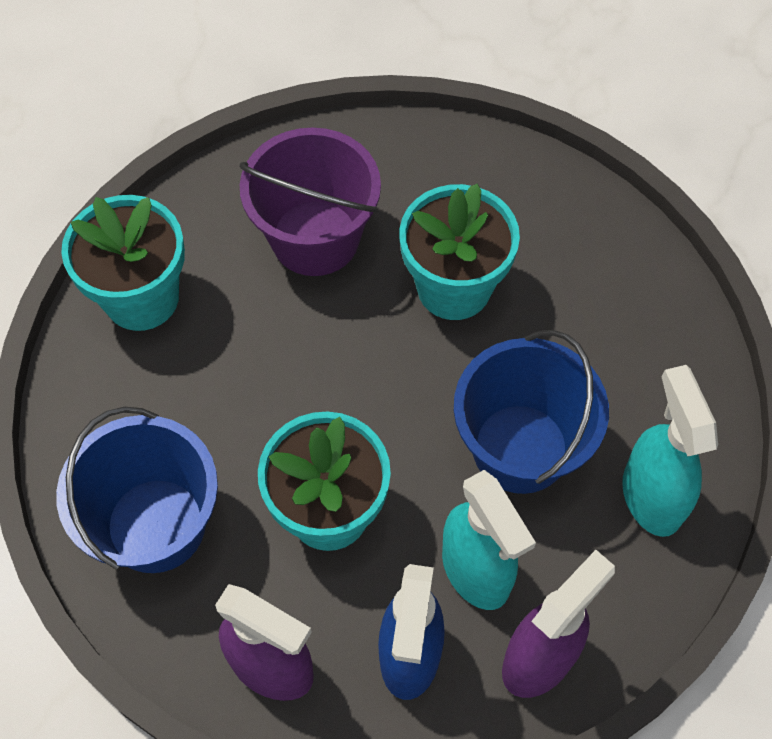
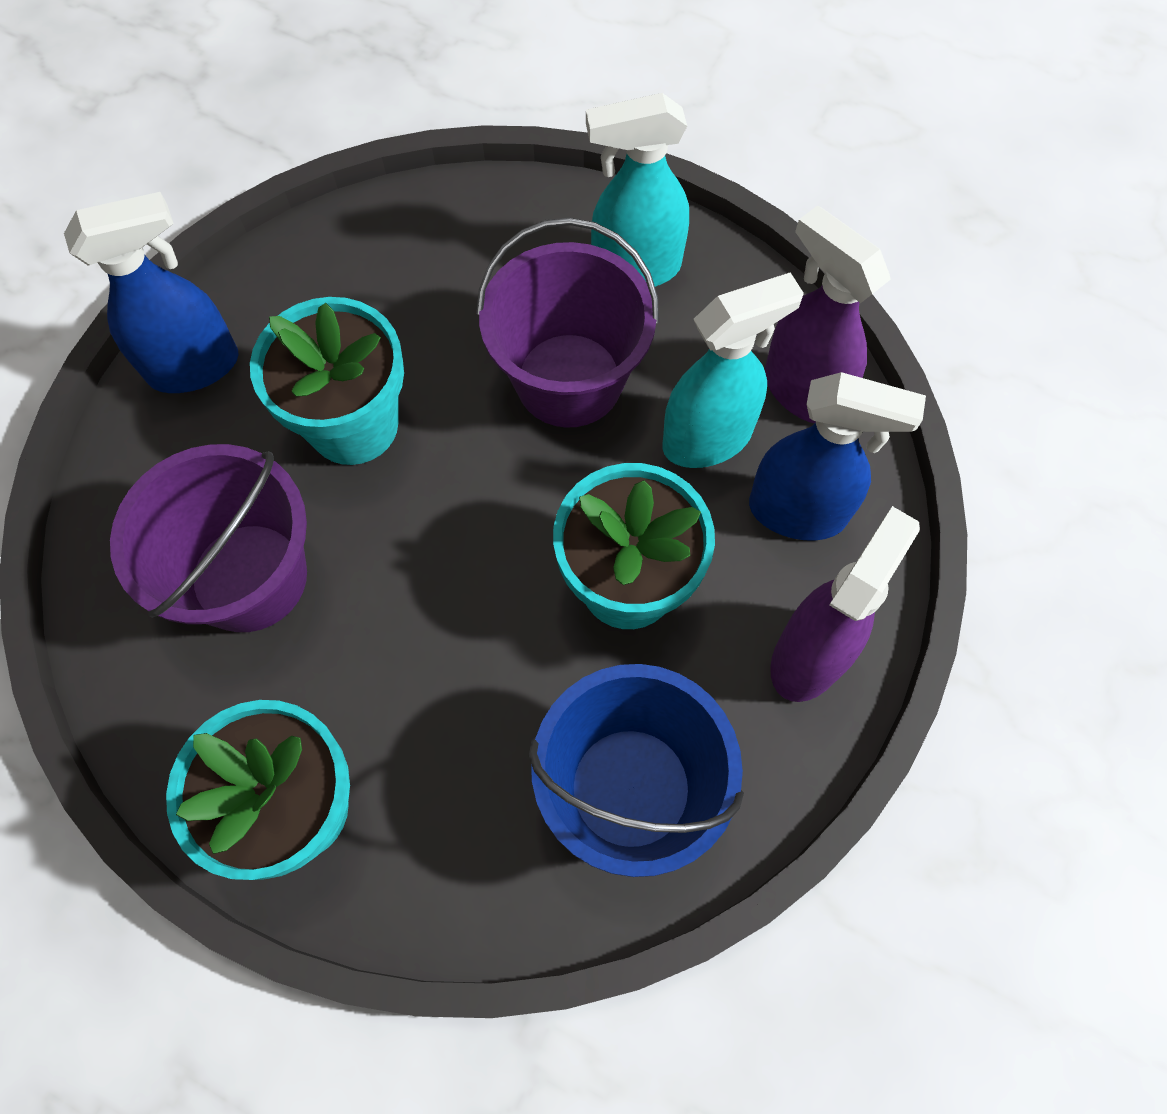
camera: 85 degrees left, 5 degrees up
blue bucket [454,330,609,494] -> purple bucket [476,217,659,428]
none -> blue spray bottle [64,192,239,393]

